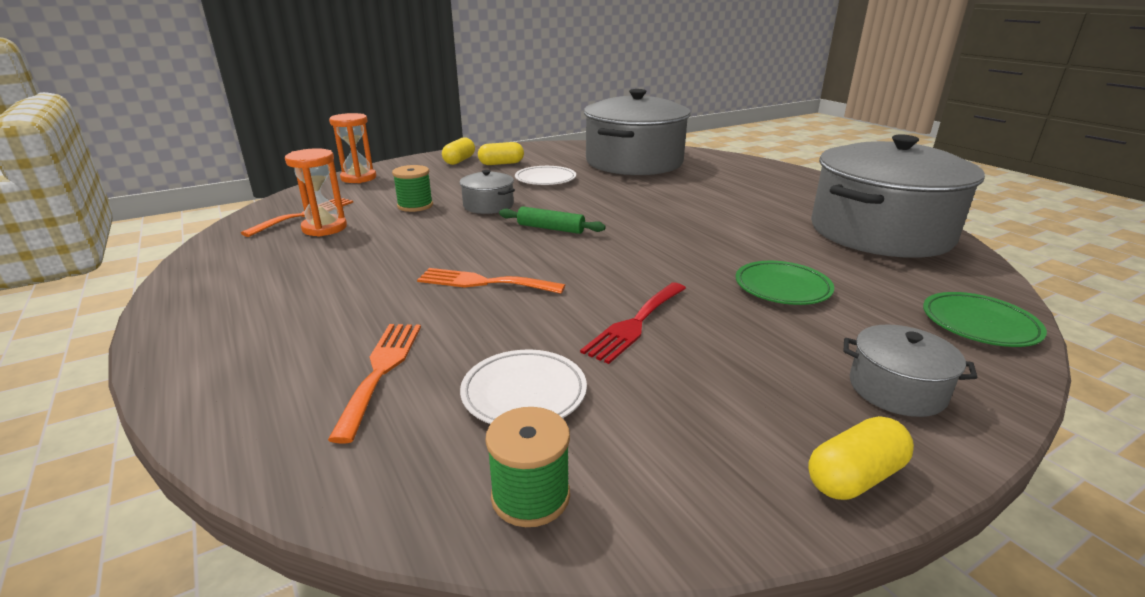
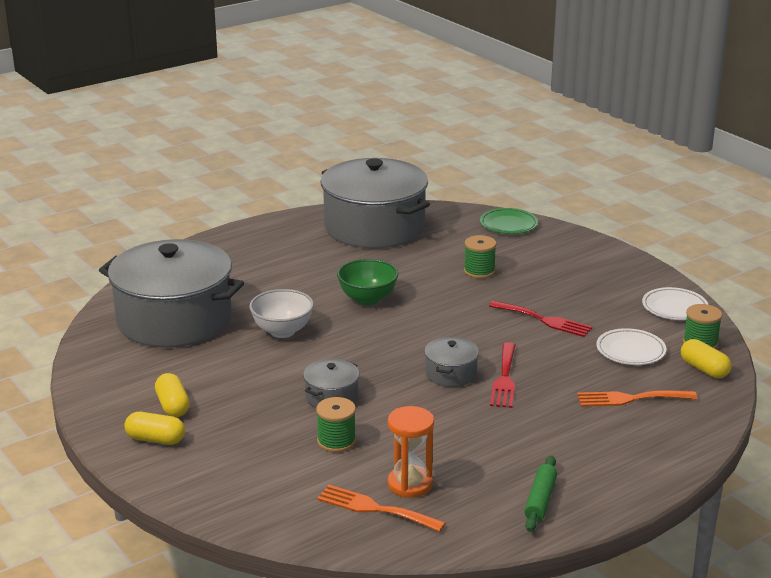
camera: 95 degrees left, 0 degrees up
orange hourglass [329,113,376,183] -> none
orange fork [417,268,565,294] -> red fork [490,342,516,408]
green rolling pin [499,206,606,234] -> green rolling pin moved to [524,456,557,532]
white plate [515,166,576,185] -> white plate moved to [642,287,708,320]
green plate [736,261,834,305] -> green spool [464,235,496,279]
yellow capsule [808,416,914,500] -> yellow capsule moved to [681,339,731,378]
grey pot [843,324,978,417] -> grey pot moved to [424,337,479,387]
none -> white bowl [249,289,314,338]
none -> green bowl [337,259,398,305]

